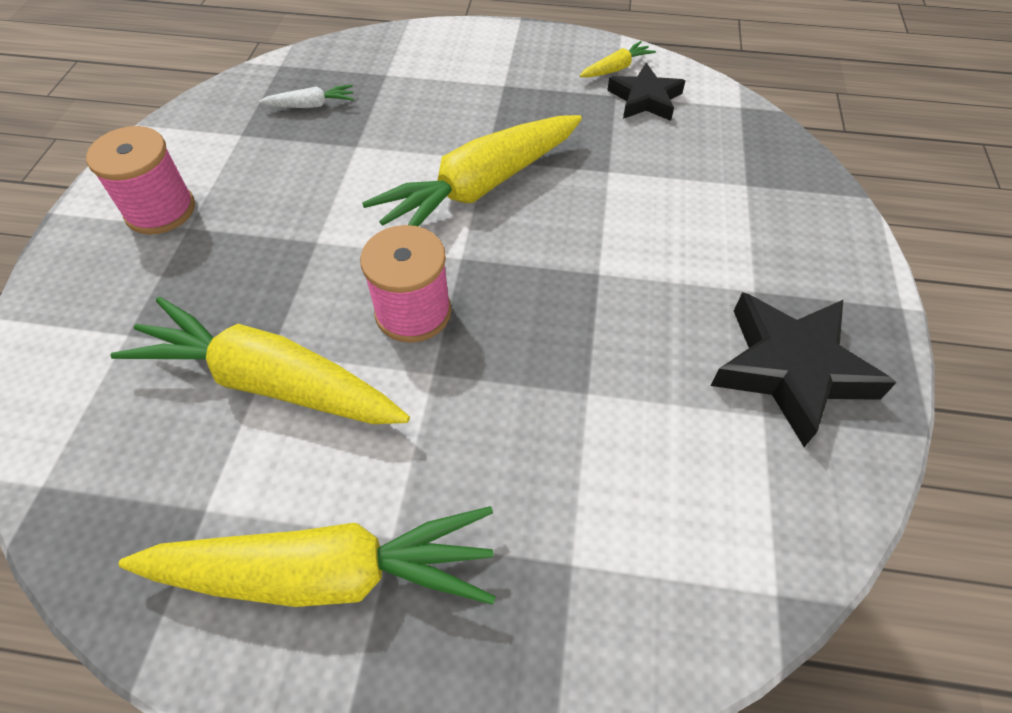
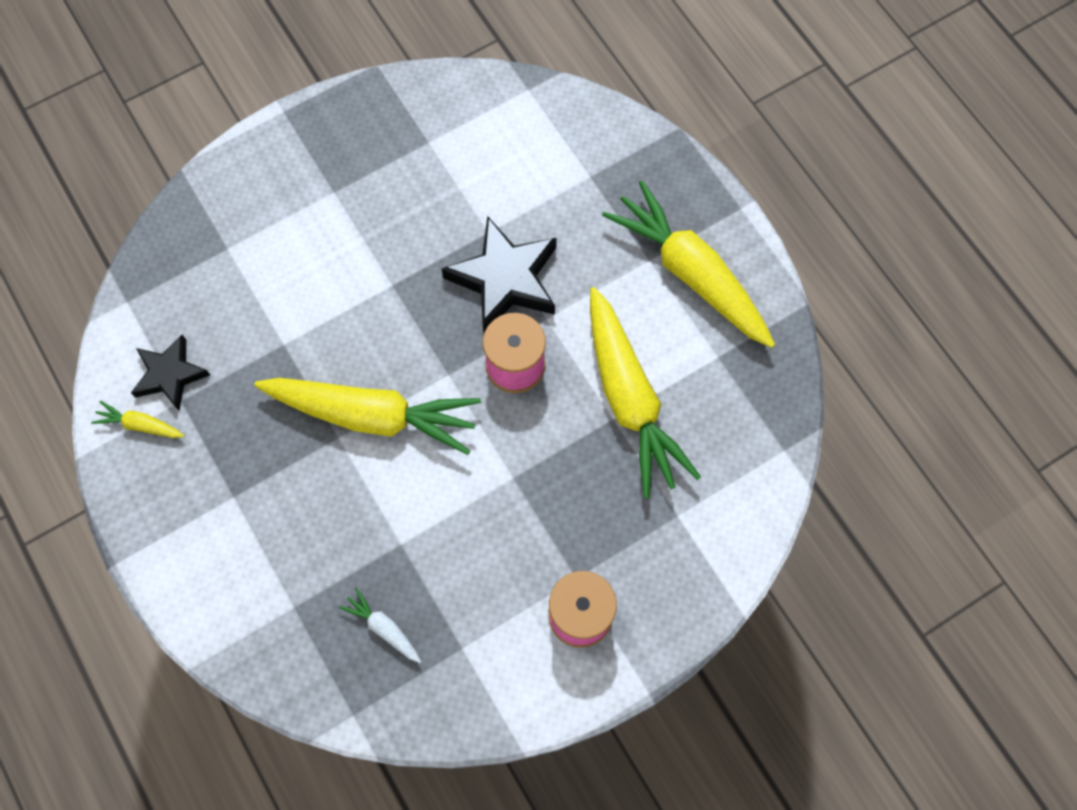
camera: 130 degrees left, 15 degrees up
black star [711,292,897,447] -> black star moved to [442,216,557,332]

